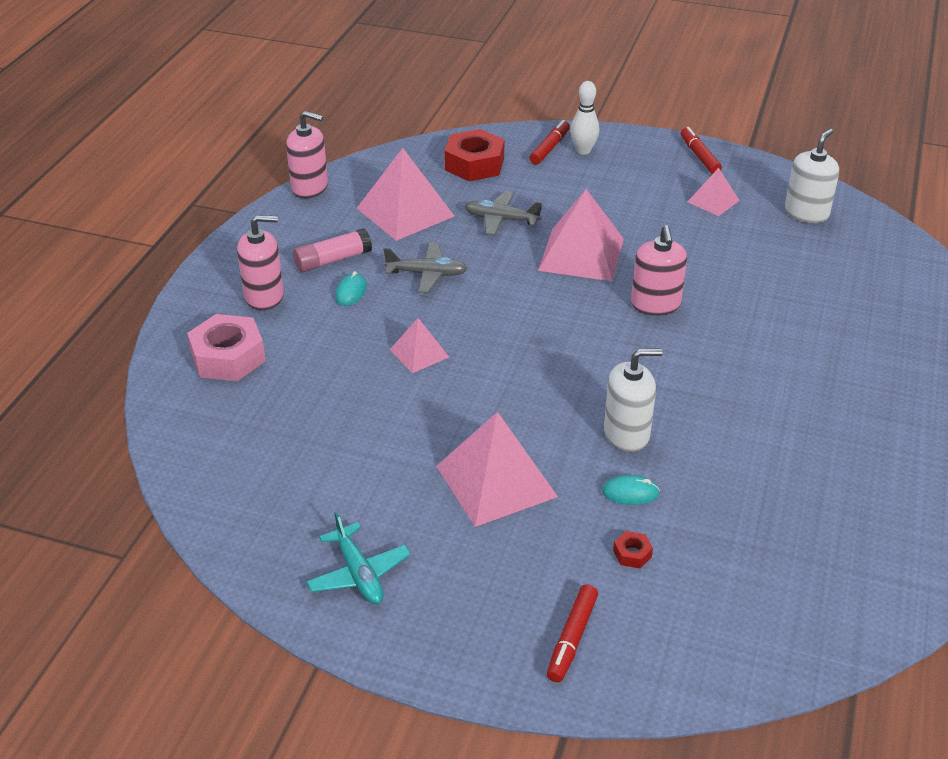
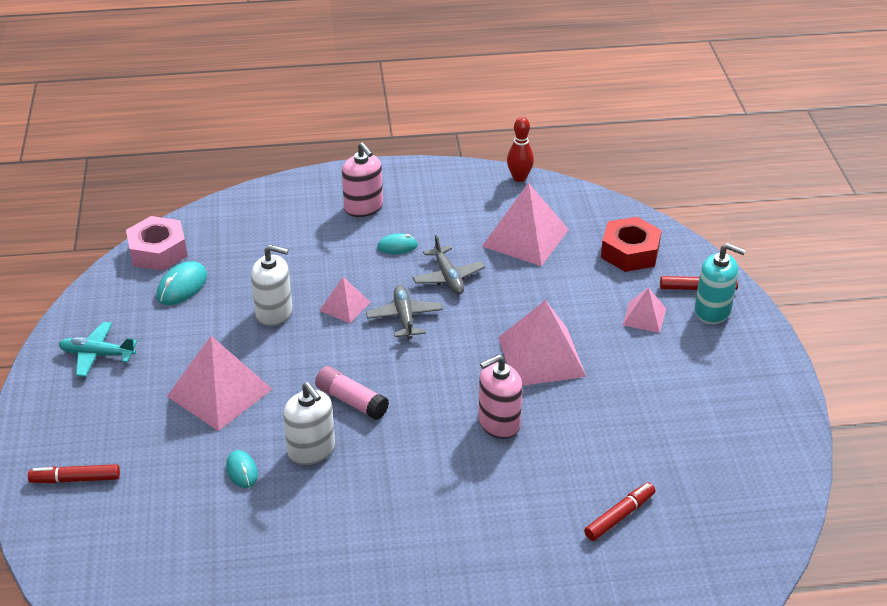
camera: 65 degrees right, 0 degrees up
pink nut [187,314,266,381] -> pink nut moved to [126,216,187,271]
pink soap dispenser [286,111,328,198] -> red bowling pin [507,117,534,182]
pink glue stick [293,228,372,272] -> pink glue stick moved to [315,366,389,420]
turquoise plane [306,512,411,604] -> turquoise plane turned 60 degrees clockwise [59,322,137,377]
grey plane [464,191,542,235] -> grey plane moved to [366,285,443,339]
white bowling pin [571,81,599,155] -> turquoise soap dispenser [695,243,746,324]
red nut [613,531,653,568] -> none
red marker [681,127,722,174] -> red marker moved to [584,482,655,541]
pink pyramid [688,168,740,216] -> pink pyramid moved to [623,287,666,333]
white soap dispenser [785,129,839,223] -> white soap dispenser moved to [251,245,292,327]
none -> turquoise mouse [157,261,207,305]

